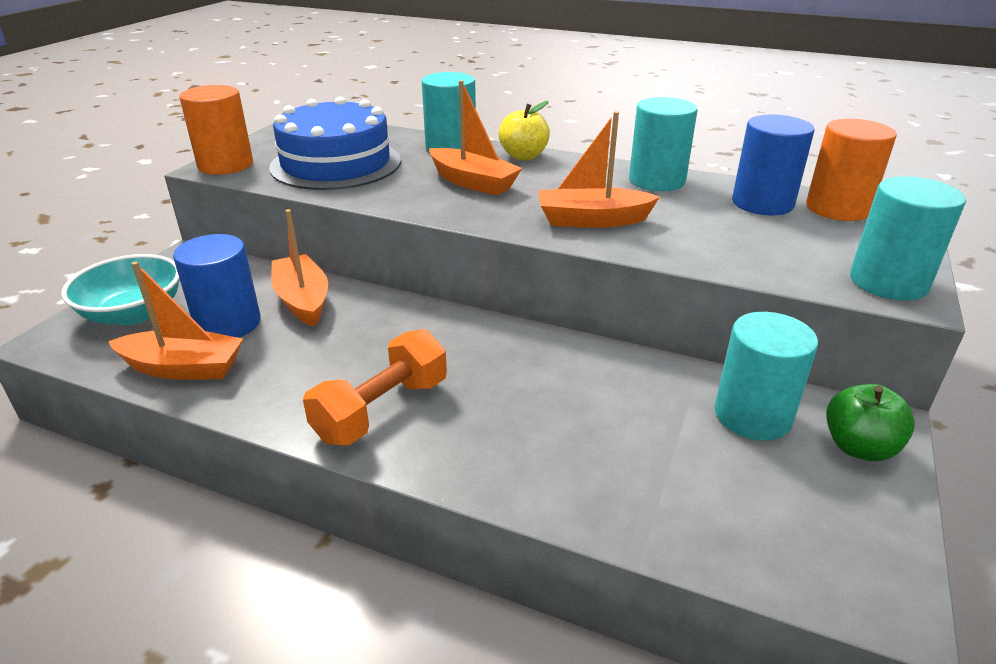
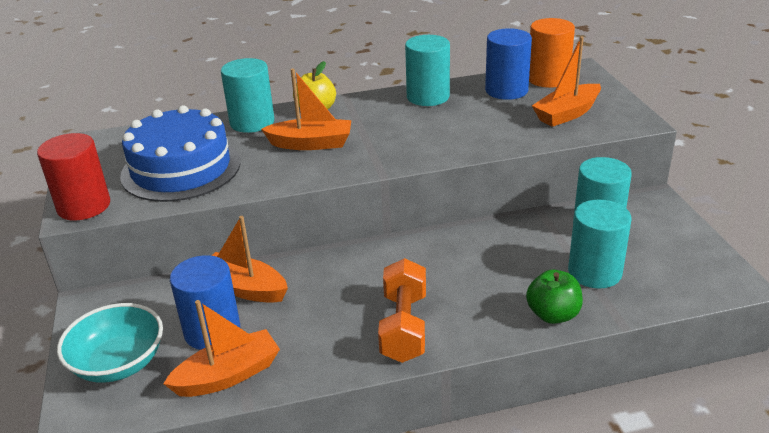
camera: 35 degrees left, 0 degrees up
orange cylinder [179,85,253,175] -> red cylinder [37,133,110,221]
orange boat [538,111,660,228] -> orange boat moved to [532,36,601,127]
green apple [826,384,915,461] -> green apple moved to [526,270,583,324]
turquoise cylinder [850,176,966,301] -> turquoise cylinder moved to [568,200,632,288]

